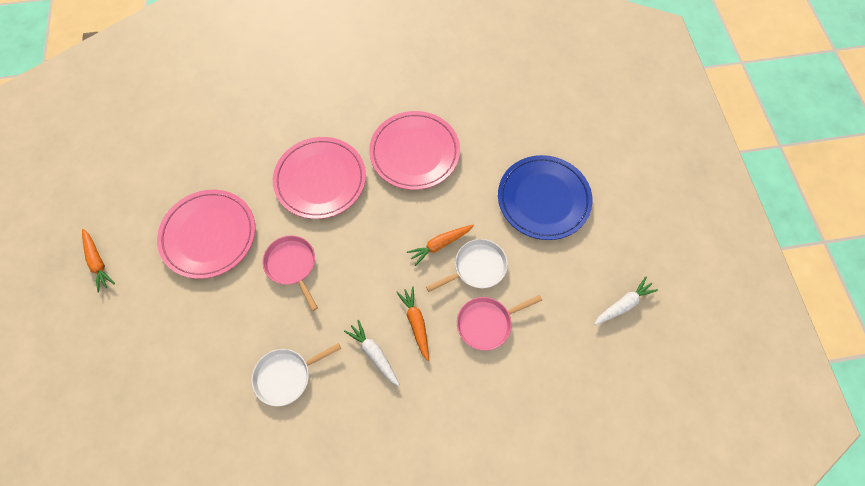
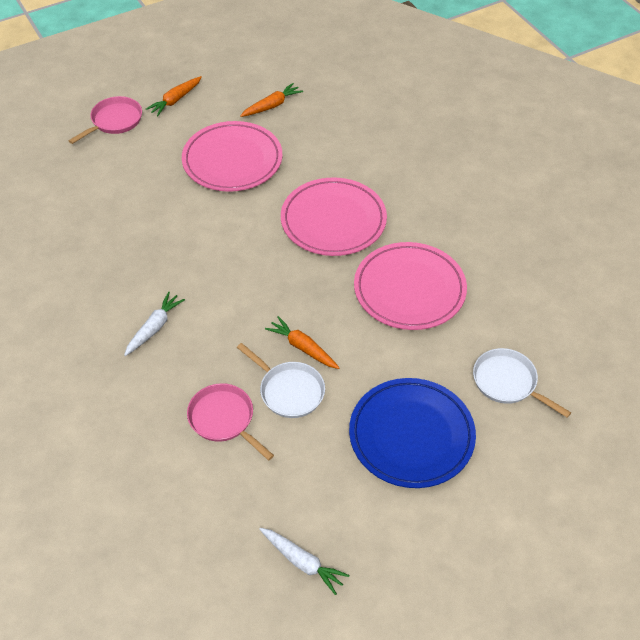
camera: 70 degrees right, 15 degrees down
white pan [252,343,341,406] -> white pan moved to [473,348,571,418]
pink pan [263,235,318,311] -> pink pan moved to [69,96,142,144]
orange carrot [396,286,429,361] -> orange carrot moved to [240,83,303,117]

